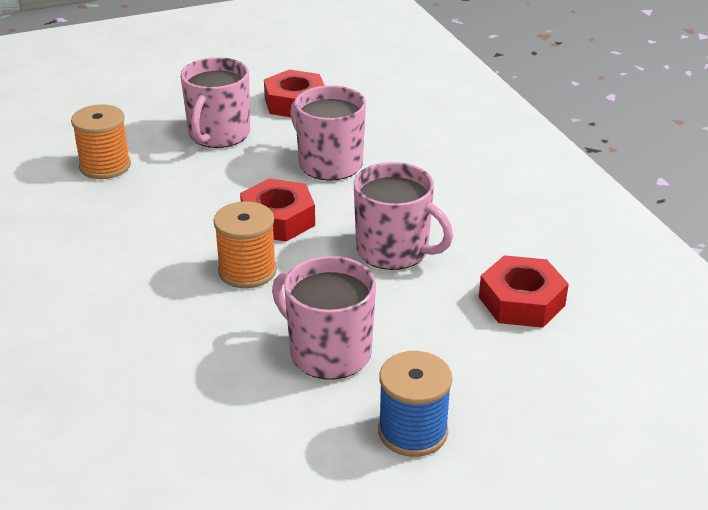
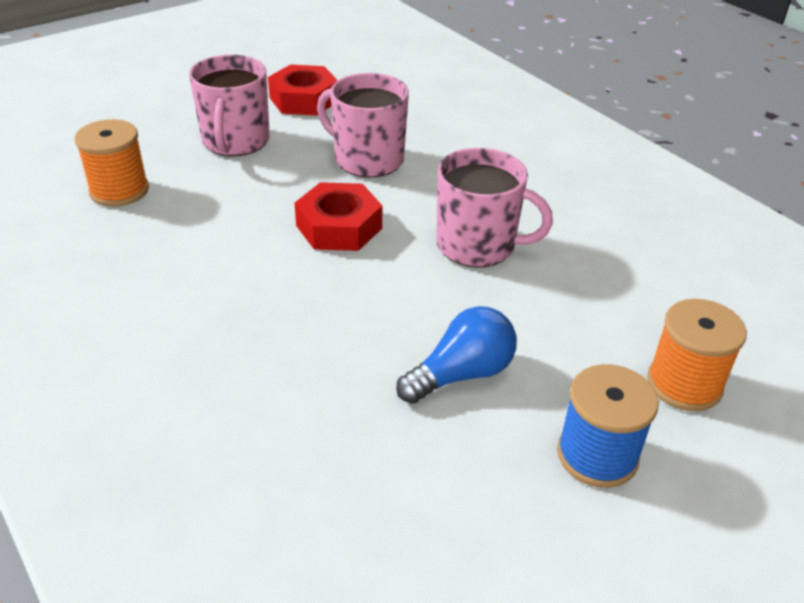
camera: 15 degrees left, 5 degrees up
orange spool [213,201,277,288] -> orange spool moved to [647,299,747,411]
pink mug [272,256,376,380] -> blue light bulb [396,306,517,404]
red nut [479,255,569,328] -> none

